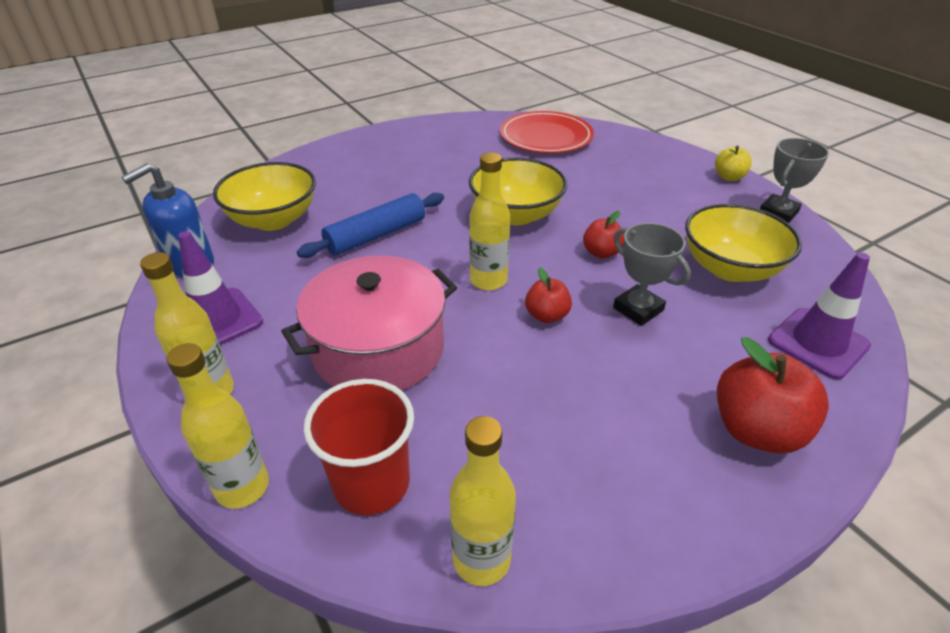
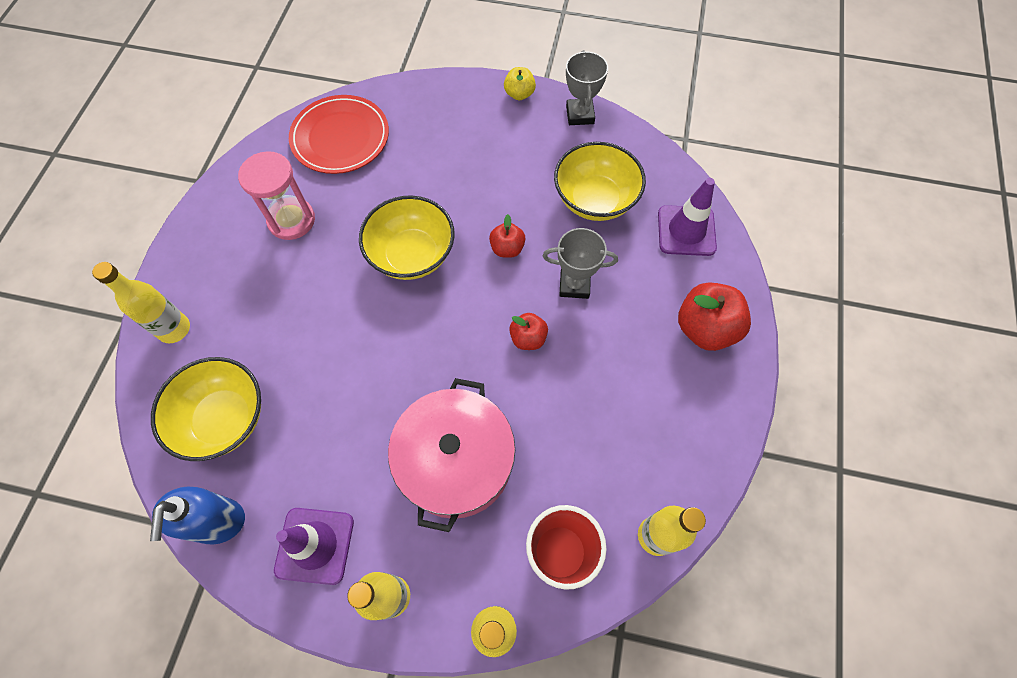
camera: 45 degrees left, 25 degrees up
blue rolling pin [297,193,444,258] -> none
yellow bottle [469,152,510,290] -> yellow bottle moved to [92,262,190,343]
none -> pink hourglass [238,151,315,240]

